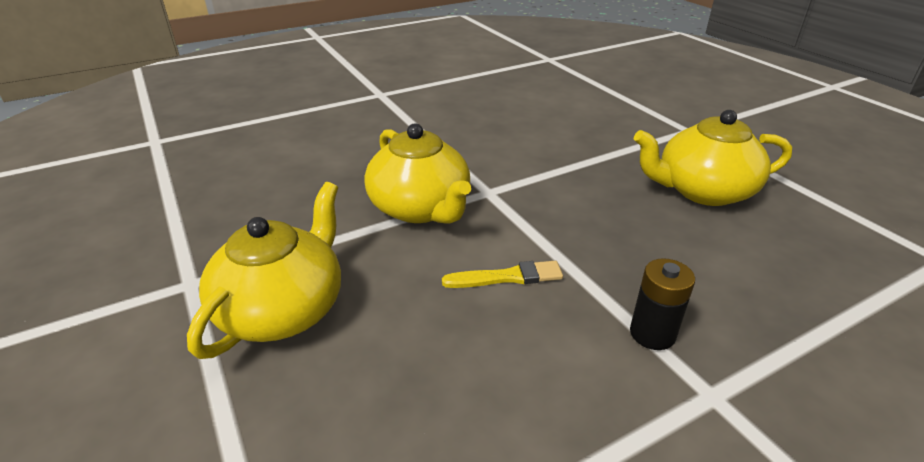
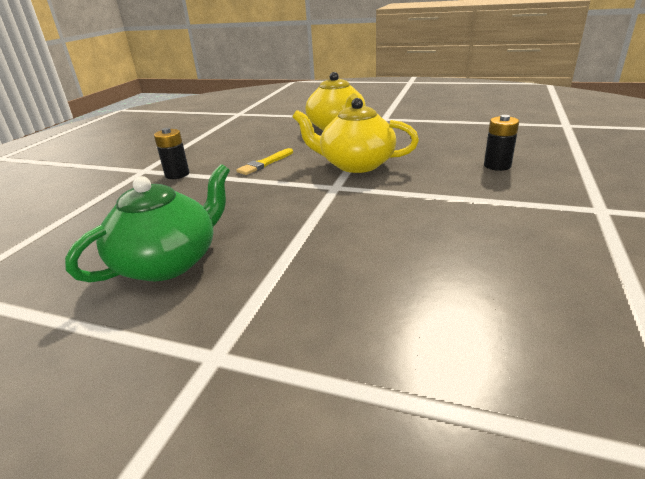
camera: 140 degrees right, 5 degrees down
yellow teapot [634,110,792,206] -> green teapot [65,164,230,283]
none -> black battery [484,115,519,171]

